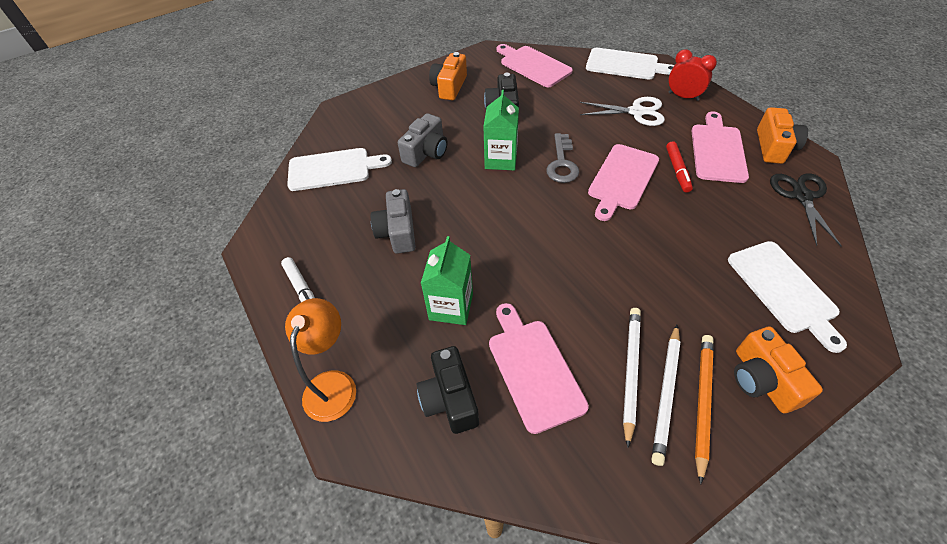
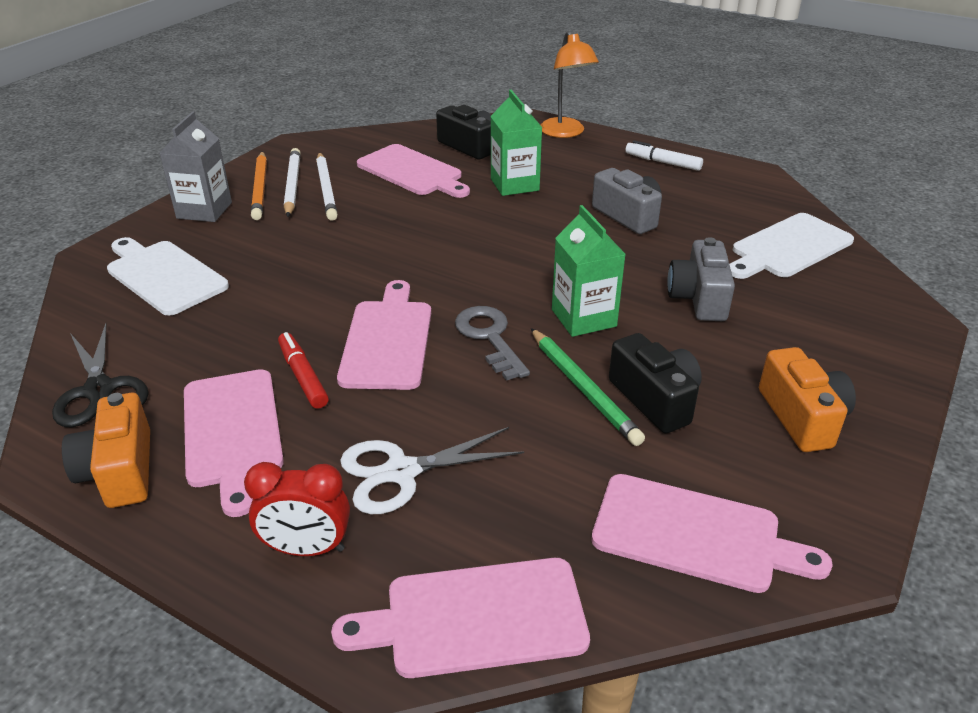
camera: 150 degrees right, 15 degrees down
white cutting board [586,48,674,80] -> pink cutting board [331,558,590,678]
orange camera [734,326,823,413] -> grey carton [159,112,232,222]
none -> green pencil [531,328,645,446]

